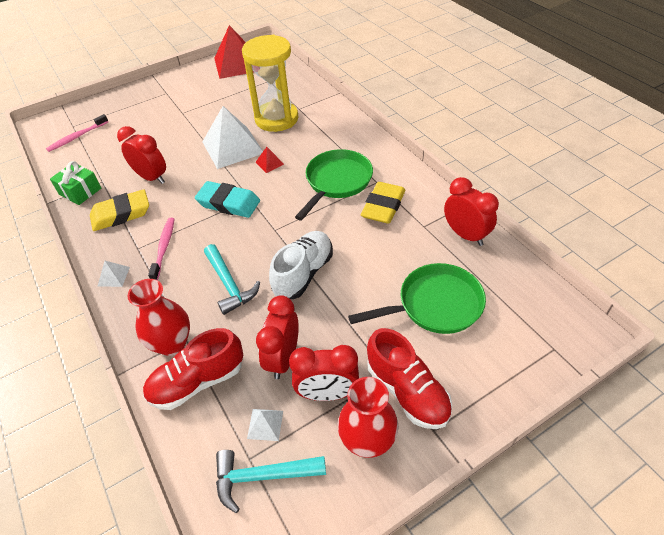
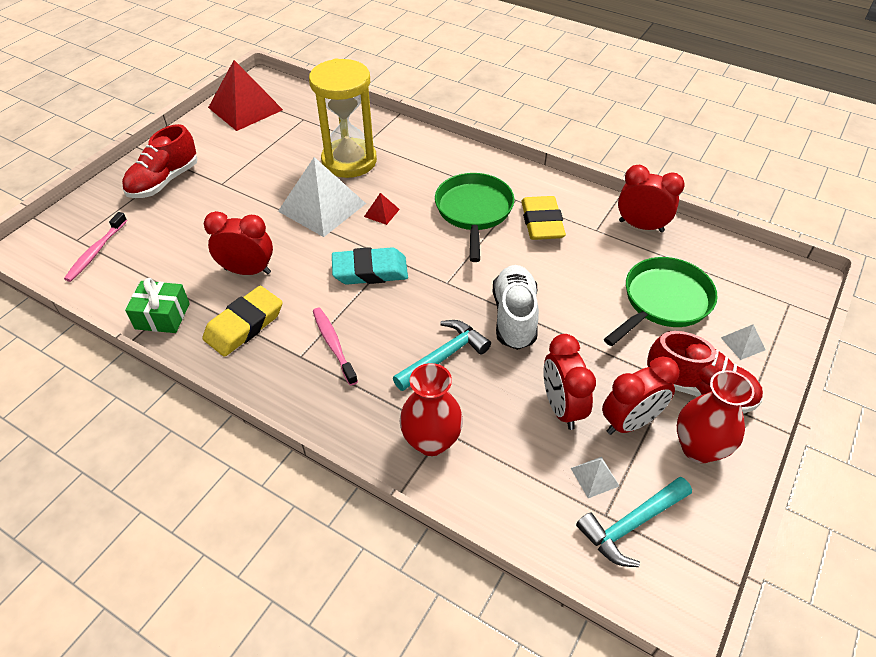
camera: 30 degrees left, 0 degrees up
white pyramid [98,261,130,287] -> white pyramid moved to [721,324,765,360]
red shoe [143,328,243,410] -> red shoe moved to [122,124,198,198]
turquoise hammer [204,244,260,315] -> turquoise hammer turned 75 degrees counterclockwise [393,320,491,391]

